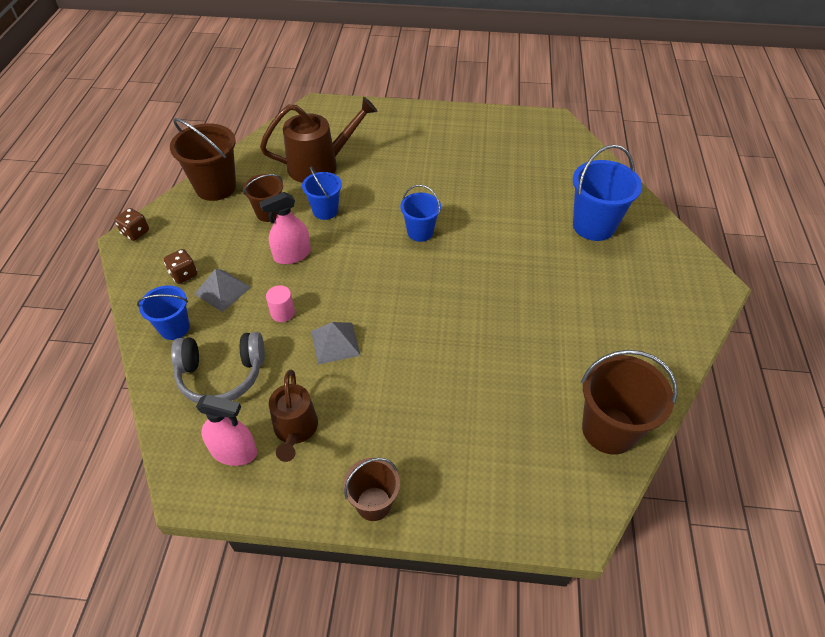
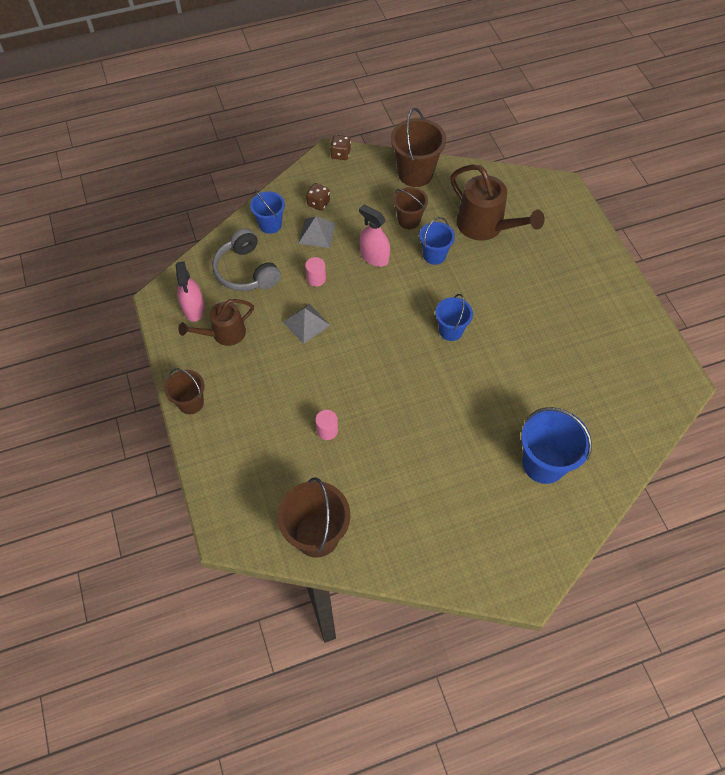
camera: 65 degrees right, 10 degrees up
none -> pink cylinder [315,410,338,440]

